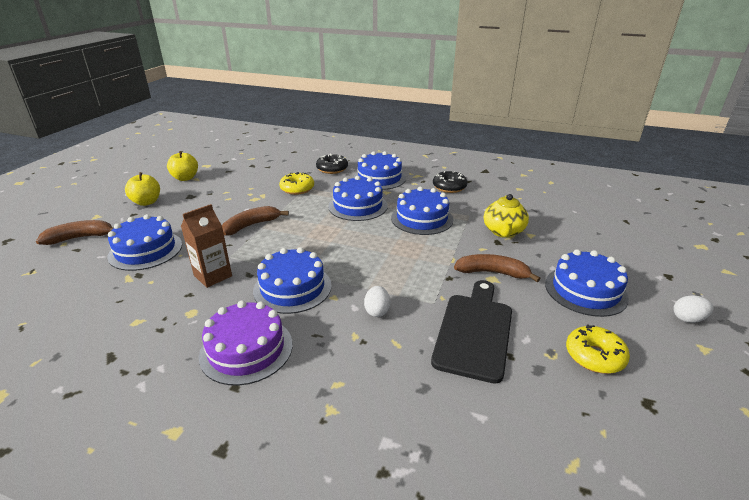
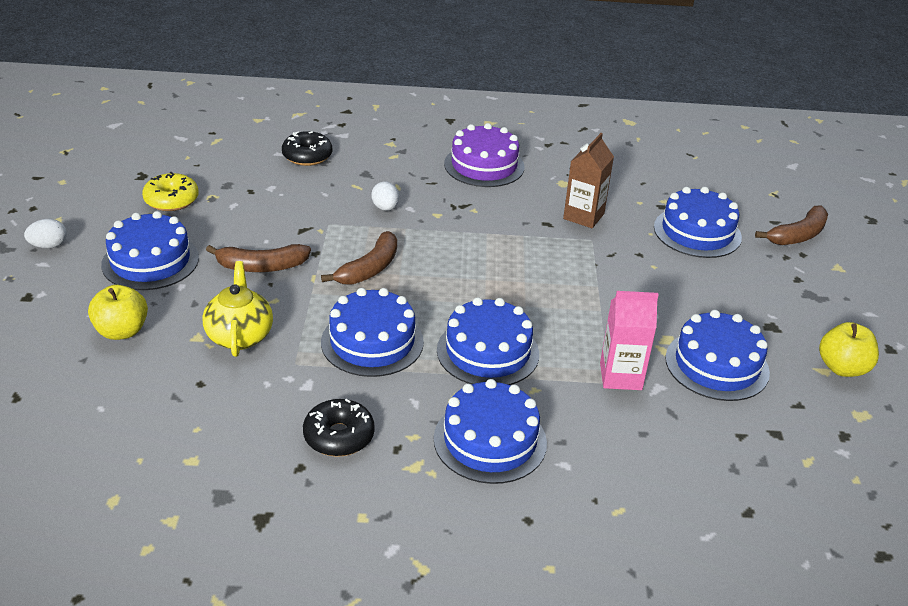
camera: 160 degrees right, 5 degrees up
yellow apple [125,172,160,206] -> yellow apple moved to [88,285,148,340]
brown banana [222,206,289,236] -> brown banana moved to [321,231,397,285]
blue cake [253,247,332,314] -> blue cake moved to [665,310,770,401]
yellow donut [279,172,314,195] -> pink carton [600,291,659,390]
black donut [316,153,348,174] -> black donut moved to [282,131,332,166]
black cutting board [431,280,512,384] -> none

